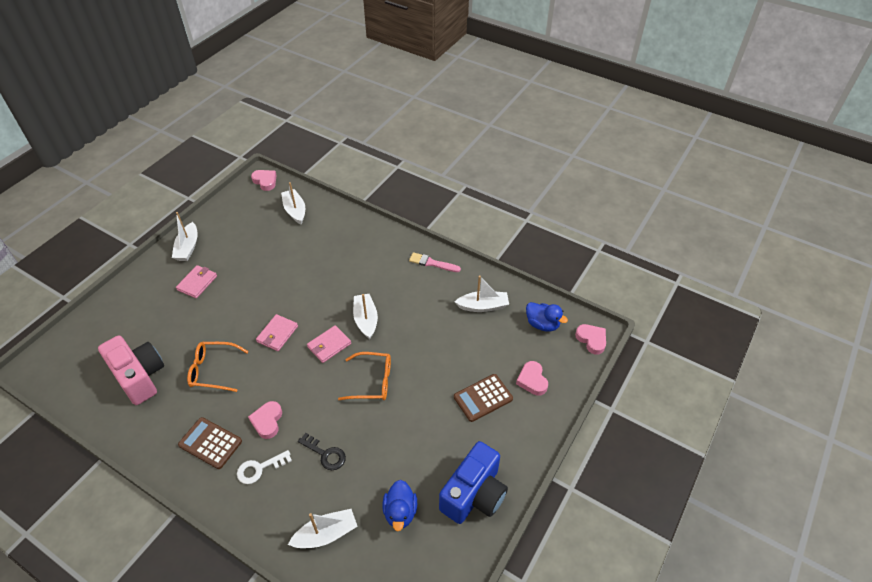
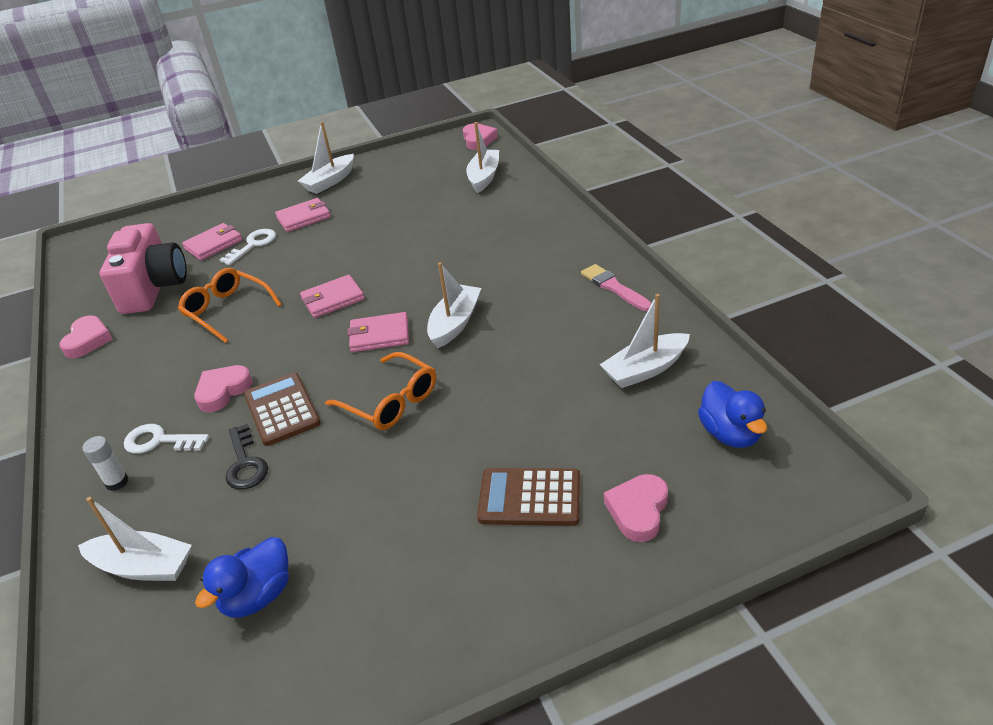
camera: 40 degrees right, 10 degrees down
brown calculator [178,417,242,469] -> brown calculator moved to [244,373,321,446]
blue camera [439,441,508,524] -> none
white boat [455,276,509,312] -> white boat turned 120 degrees clockwise [600,294,690,388]
pink heart [575,324,606,355] -> pink heart moved to [59,315,113,358]
none -> white glue stick [82,436,128,491]
none -> pink wallet [182,223,243,260]
none -> white key [219,229,276,265]

